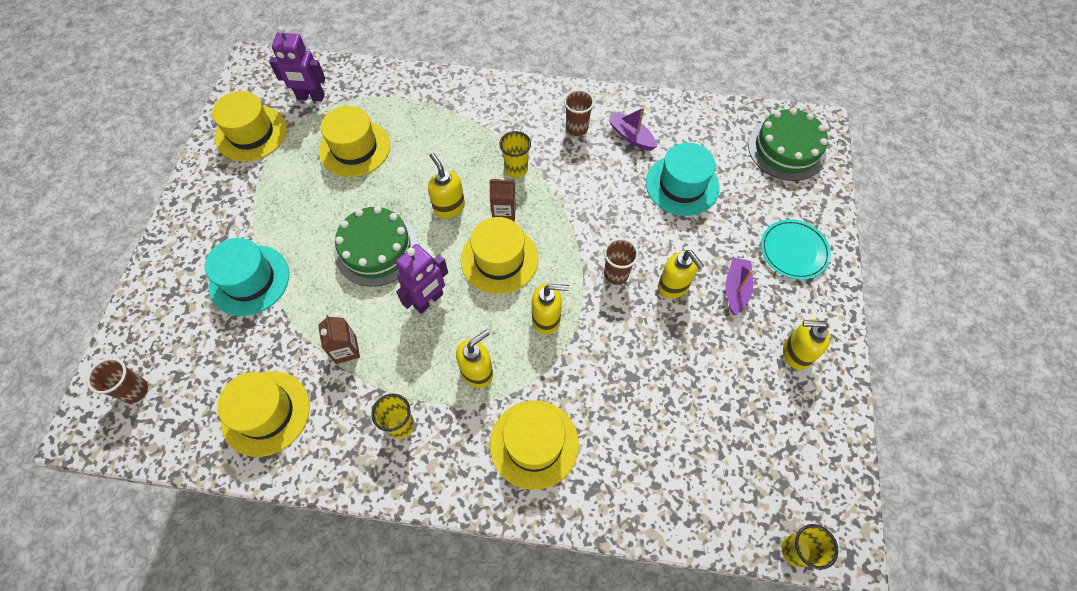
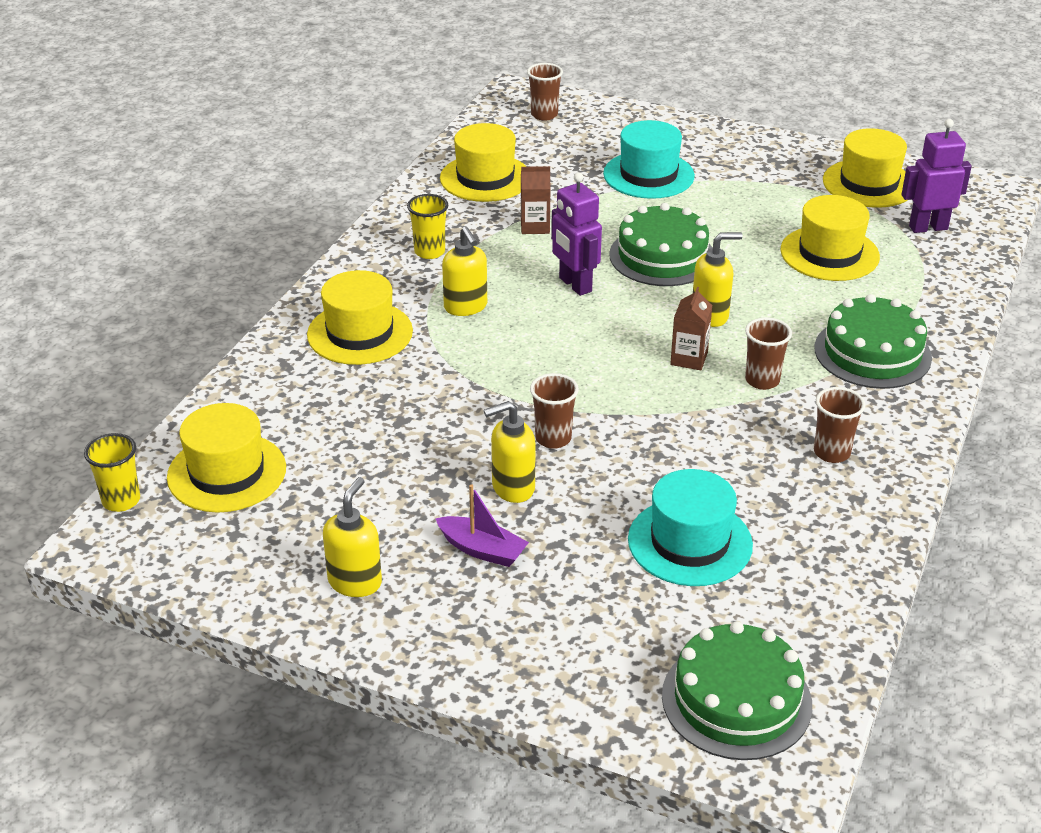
camera: 105 degrees right, 25 degrees down
purple robot [269,26,325,101] -> purple robot turned 60 degrees clockwise [902,119,972,233]
yellow hat [461,217,539,294] -> yellow hat moved to [167,403,286,513]
yellow cup [500,131,531,178] -> brown cup [745,317,792,390]
yellow soap dispenser [532,284,569,335] -> none
purple boat [609,107,657,151] -> none
turquoise plate [761,219,831,280] -> none
none -> green cake [815,294,932,389]

